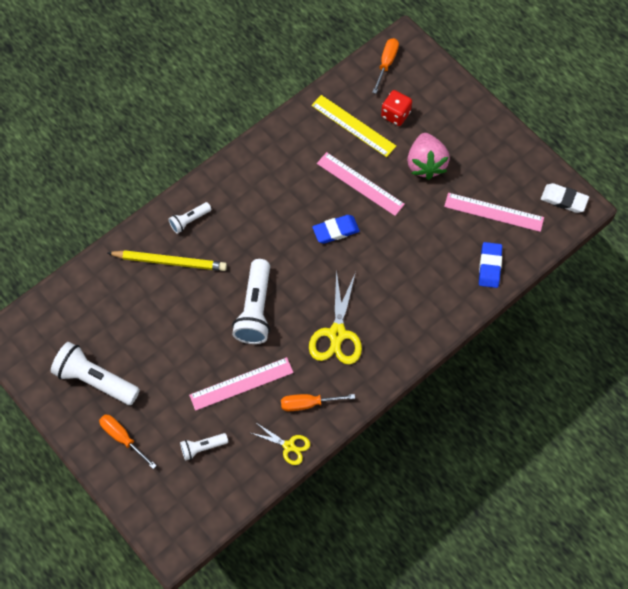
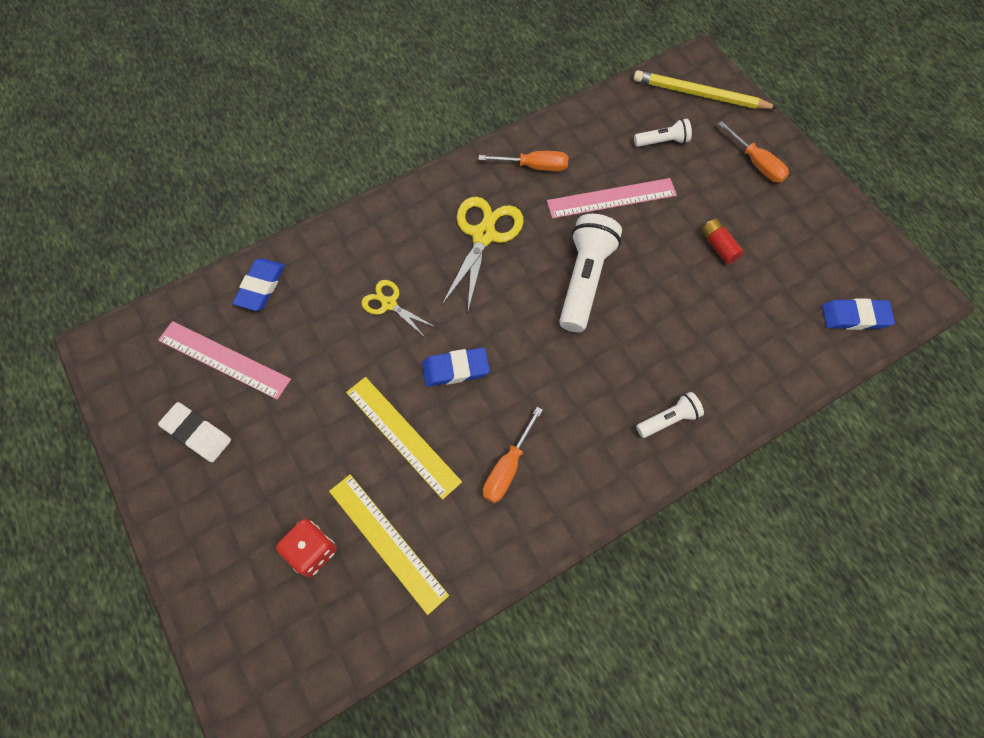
camera: 170 degrees left, 0 degrees up
white flashlight [51,342,140,405] -> none
yellow pencil [108,250,227,271] -> yellow pencil moved to [633,70,778,109]
yellow scissors [251,422,310,465] -> yellow scissors moved to [361,280,435,337]
pink ruler [317,152,405,216] -> yellow ruler [346,377,462,500]
orange screwdriver [372,38,399,94] -> orange screwdriver moved to [483,407,543,503]
pink strawberry [407,133,450,180] -> none
white eraser [541,183,589,213] -> white eraser moved to [158,402,231,462]
none -> red battery [701,219,744,264]
none -> blue eraser [822,299,895,330]

